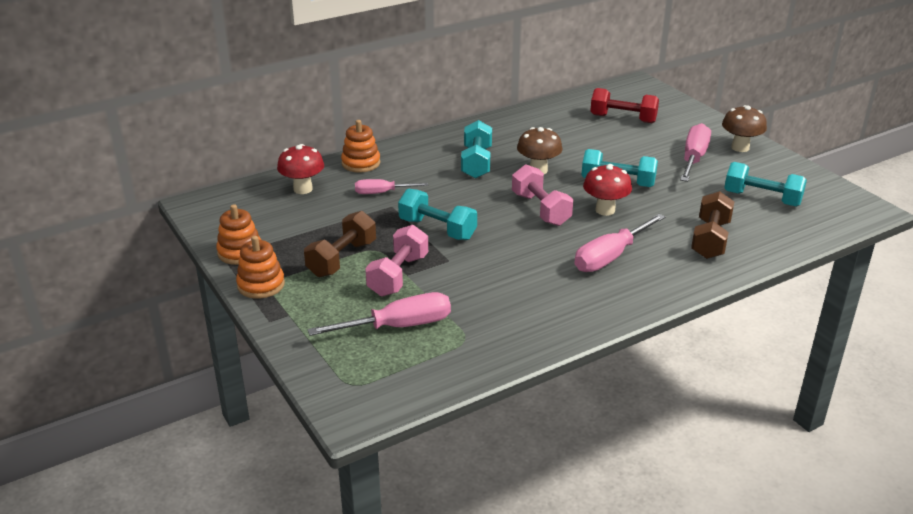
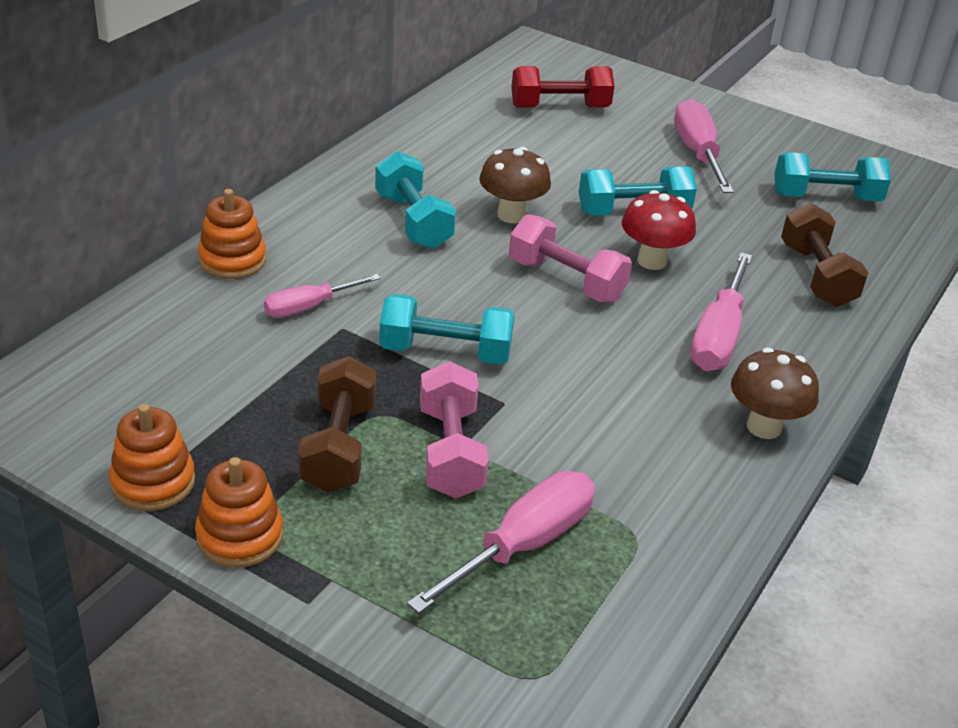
camera: 30 degrees left, 5 degrees up
red mushroom [277,144,324,194] -> none
brown mushroom [722,105,767,152] -> brown mushroom moved to [731,348,819,439]

